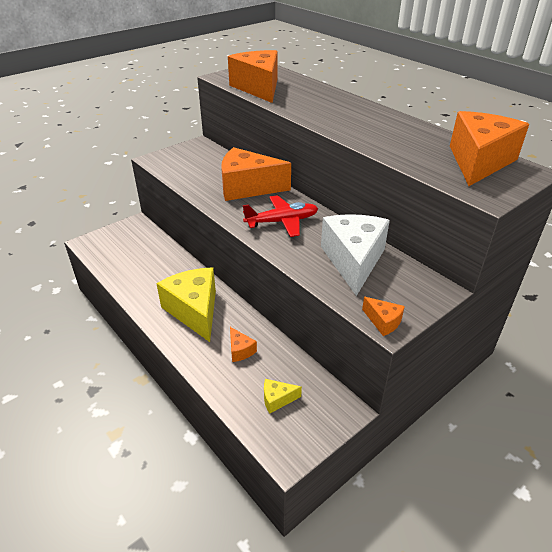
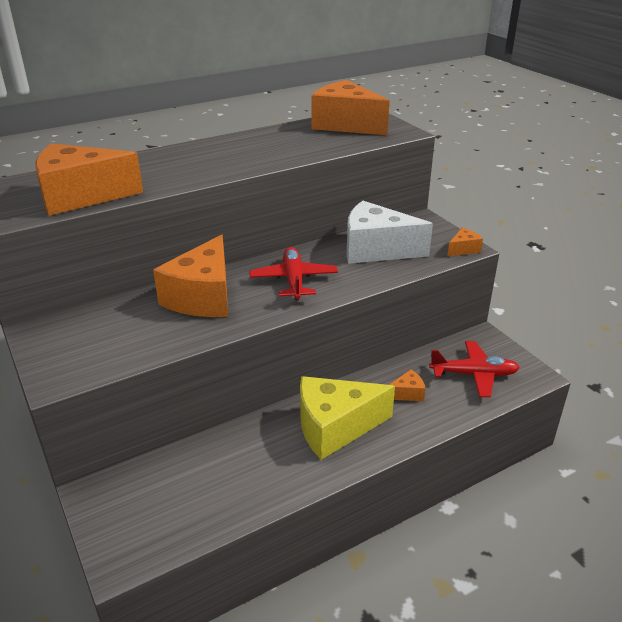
camera: 80 degrees left, 5 degrees down
yellow cheese [264,379,302,414] -> red plane [429,341,520,397]

